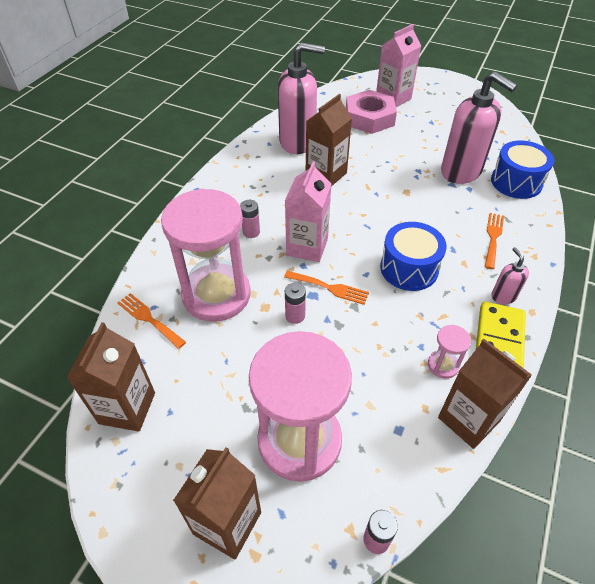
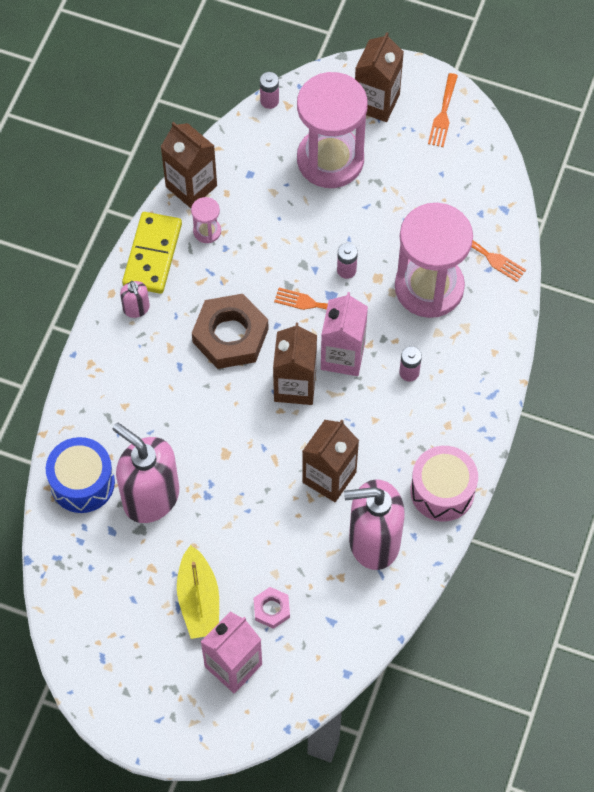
camera: 175 degrees right, 15 degrees up
brown carton [67,322,155,432] -> brown carton moved to [273,323,317,405]
pink nut [346,90,397,134] -> pink nut [254,587,290,629], size x0.49
blue drum [380,222,447,291] -> brown nut [192,294,269,369]
orange fork [485,213,504,269] -> orange fork moved to [428,73,458,147]
none -> yellow boat [177,545,219,639]
none -> pink drum [410,446,478,521]

